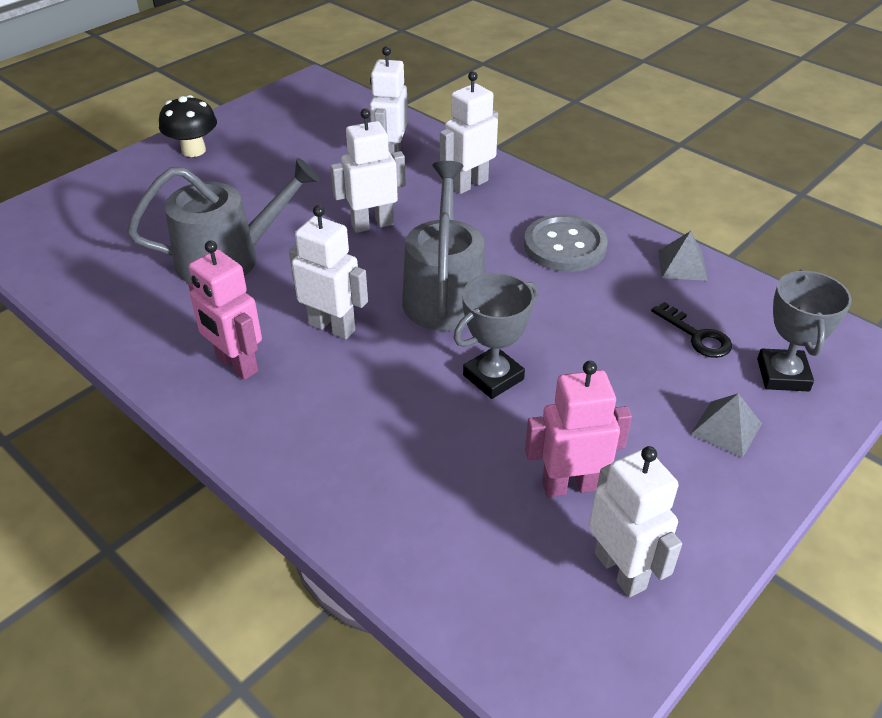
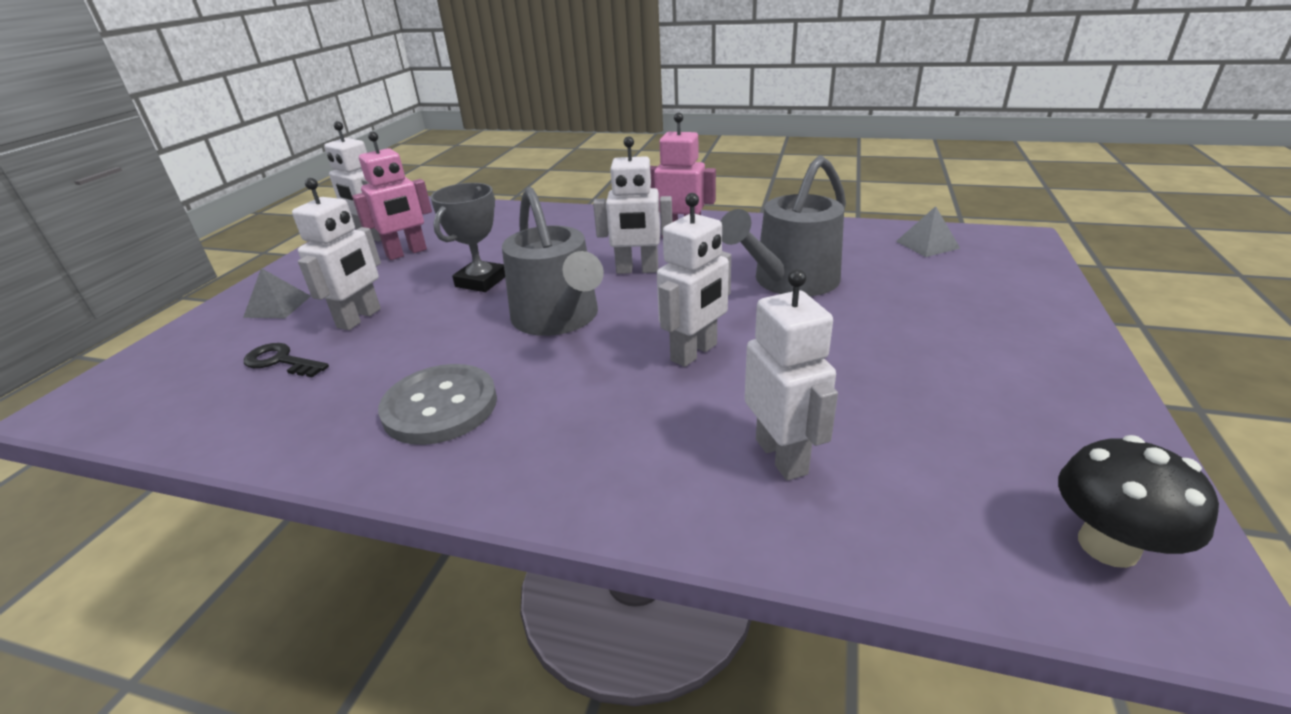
camera: 155 degrees right, 10 degrees down
black mushroom [159,95,217,157] -> black mushroom moved to [1058,435,1219,568]
white robot [440,71,498,194] -> white robot moved to [292,178,381,330]
grey pyramid [658,231,708,281] -> grey pyramid moved to [896,206,960,257]
grey trophy [757,270,852,391] -> none

